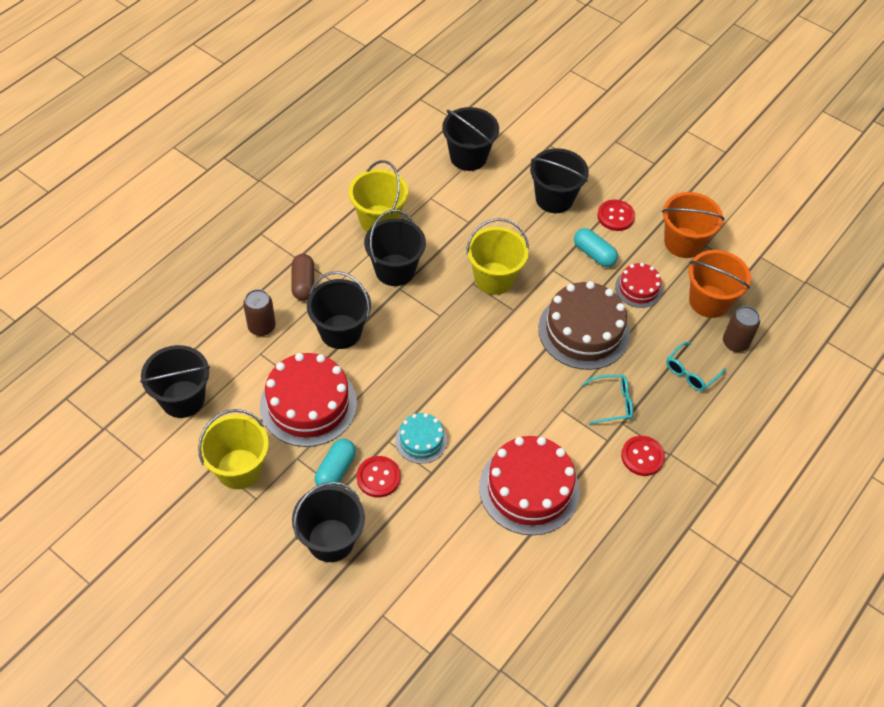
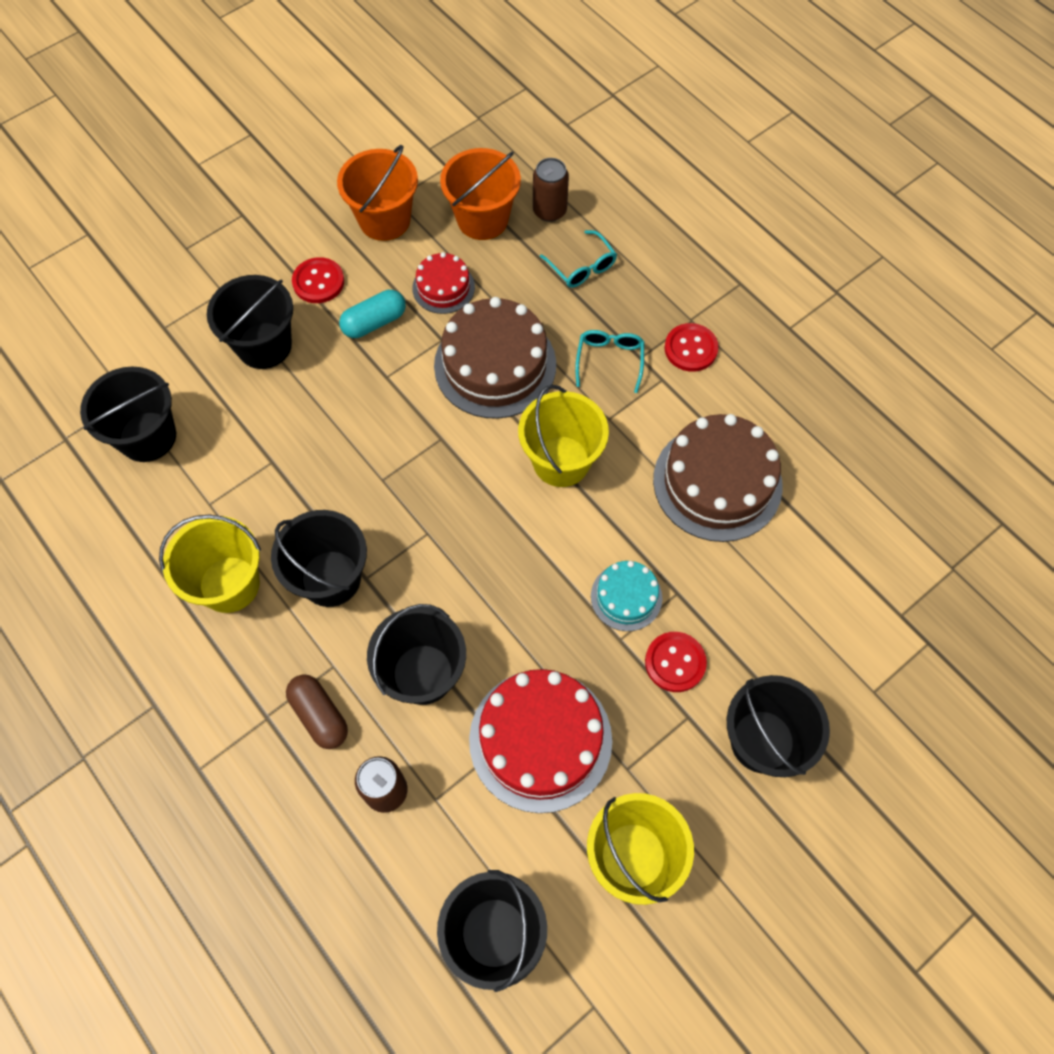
camera: 75 degrees left, 10 degrees up
brown capsule [291,254,314,301] -> brown capsule turned 45 degrees clockwise [286,675,348,749]
turquoise capsule [315,439,356,486] -> none
yellow bucket [466,218,529,295] -> yellow bucket moved to [518,385,609,487]
red cake [479,436,580,535] -> brown cake [653,414,783,542]

